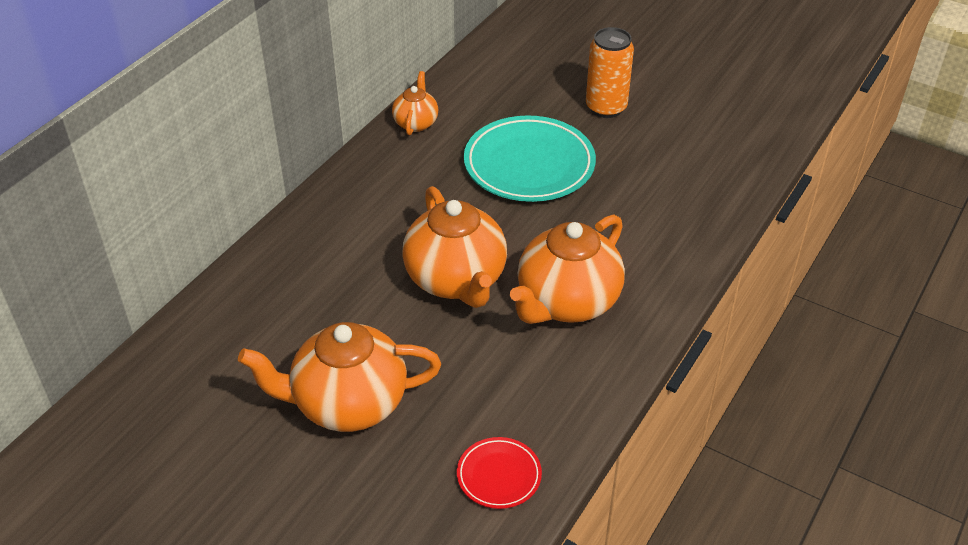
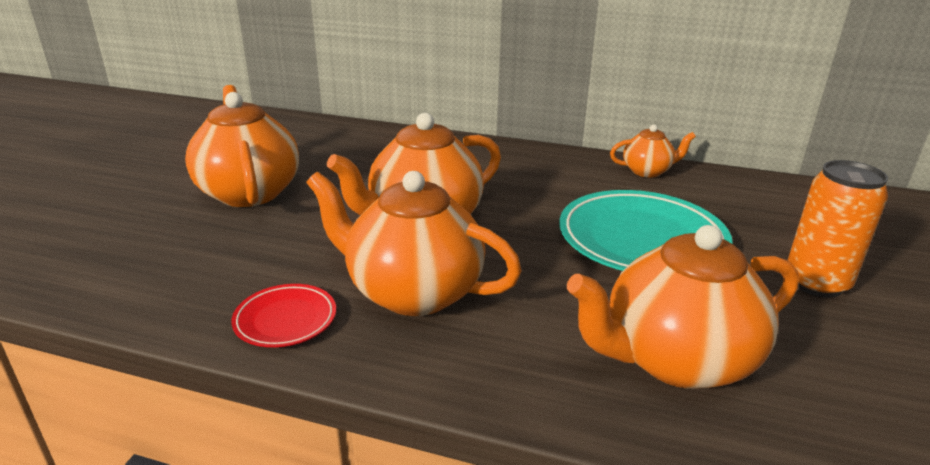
camera: 75 degrees right, 15 degrees down
red plate [457,437,542,509] -> red plate moved to [231,284,336,347]
none -> orange teapot [567,225,799,389]

